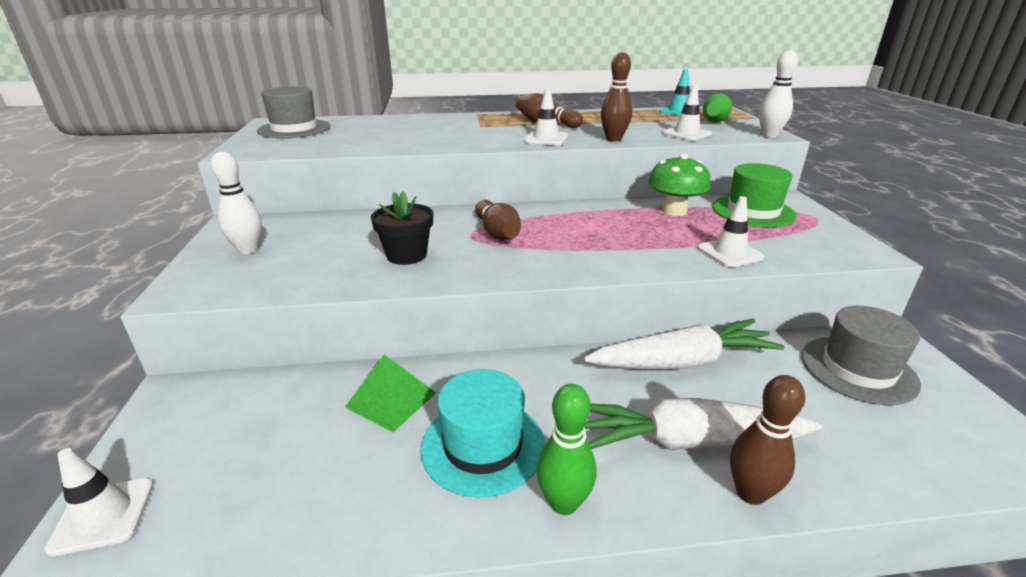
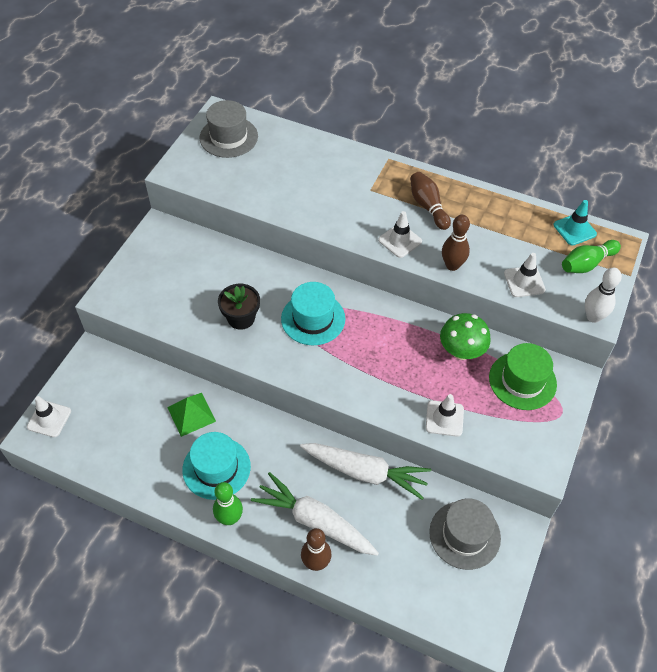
camera: 30 degrees right, 25 degrees up
white bowling pin [211,152,262,254] -> none
brown bowling pin [475,200,521,240] -> turquoise hat [281,282,345,345]

